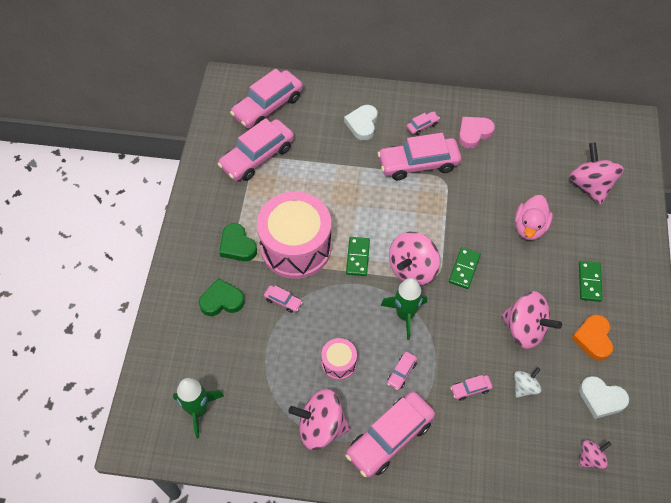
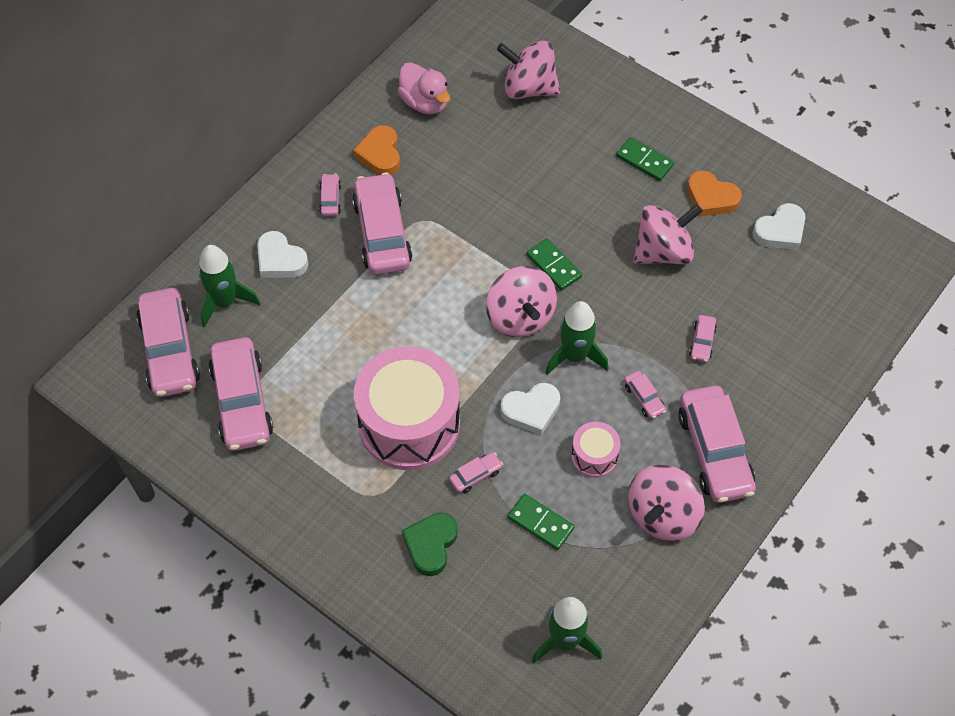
camera: 60 degrees left, 0 degrees up
green heart [219,223,257,261] -> none
green domino [346,237,370,276] -> green domino moved to [508,494,575,550]
pink car [378,133,461,180] -> pink car turned 150 degrees clockwise [352,173,412,275]
pink heart [459,117,495,148] -> orange heart [353,125,400,175]
white spinning top [514,367,541,398] -> none
pink duck [515,195,553,240] -> pink duck moved to [398,62,450,114]
pink spinning top [579,440,612,469] -> none
none -> green rocket [198,245,260,327]
none -> white heart [500,383,560,435]

